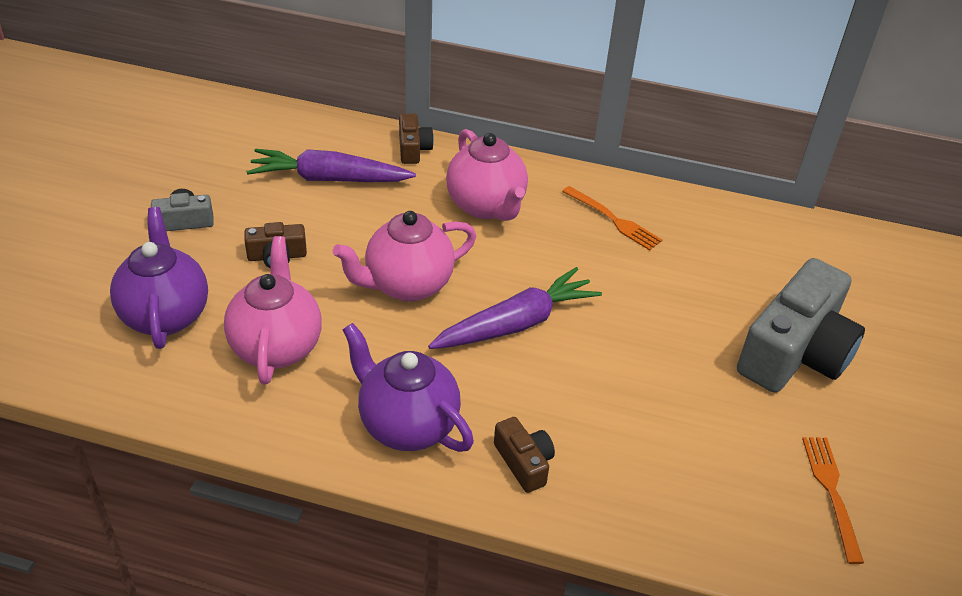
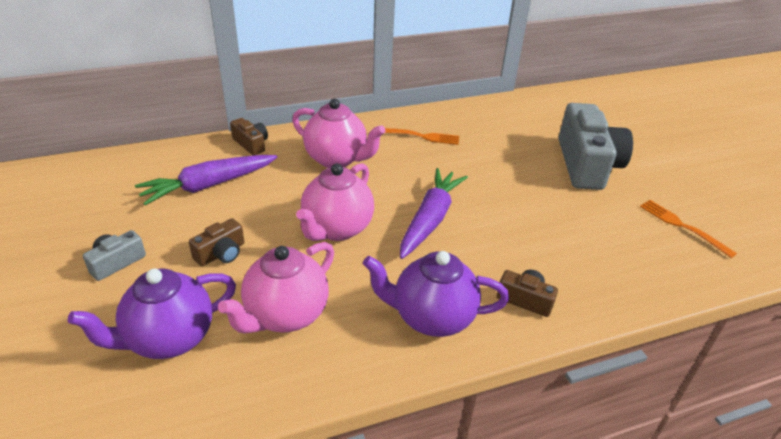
camera: 35 degrees left, 5 degrees down
purple teapot [110,207,208,349] -> purple teapot turned 75 degrees counterclockwise [68,269,236,359]
pink teapot [224,236,322,385] -> pink teapot turned 105 degrees counterclockwise [218,242,334,333]

